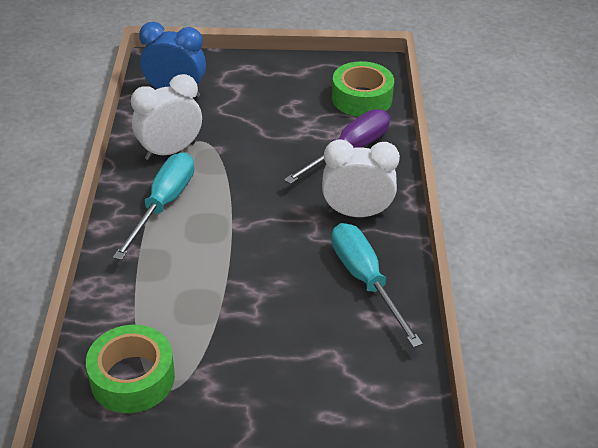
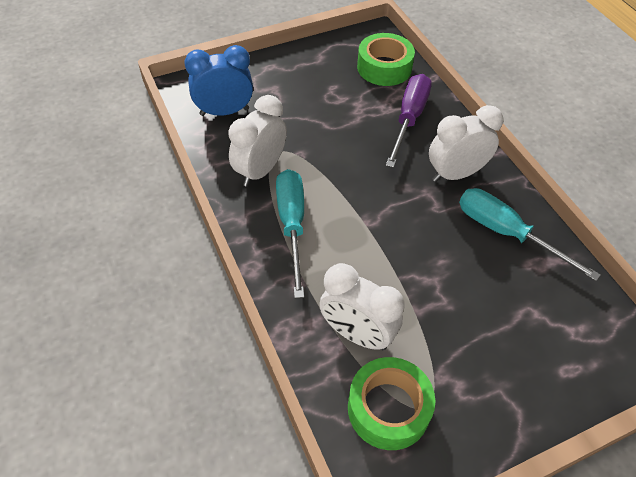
camera: 25 degrees left, 10 degrees up
none -> white clock [319,263,404,350]

